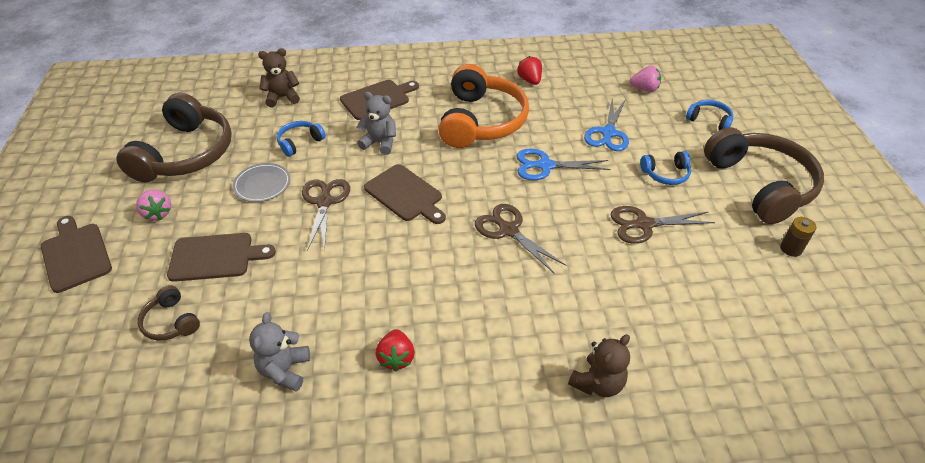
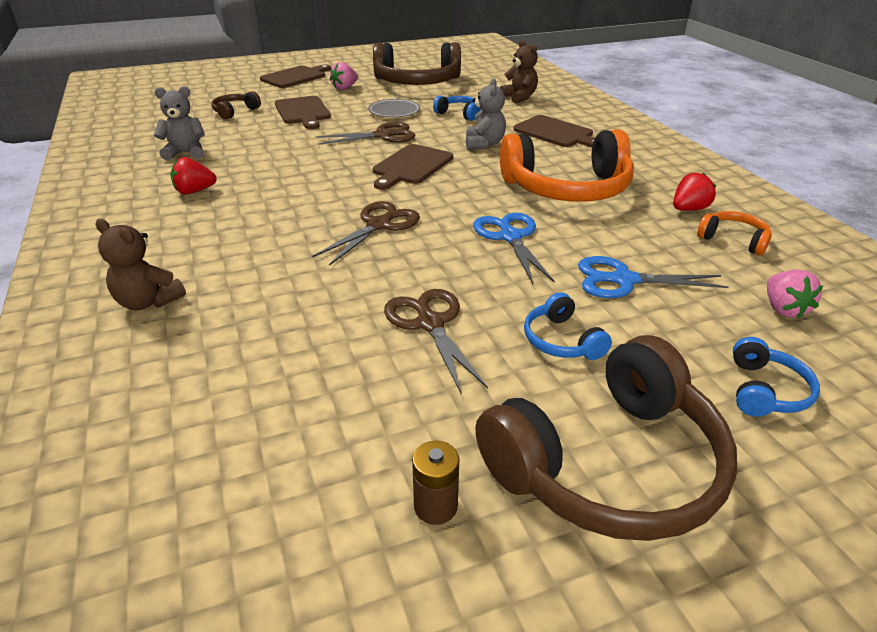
camera: 75 degrees right, 10 degrees down
none -> orange headphones [697,211,772,256]

